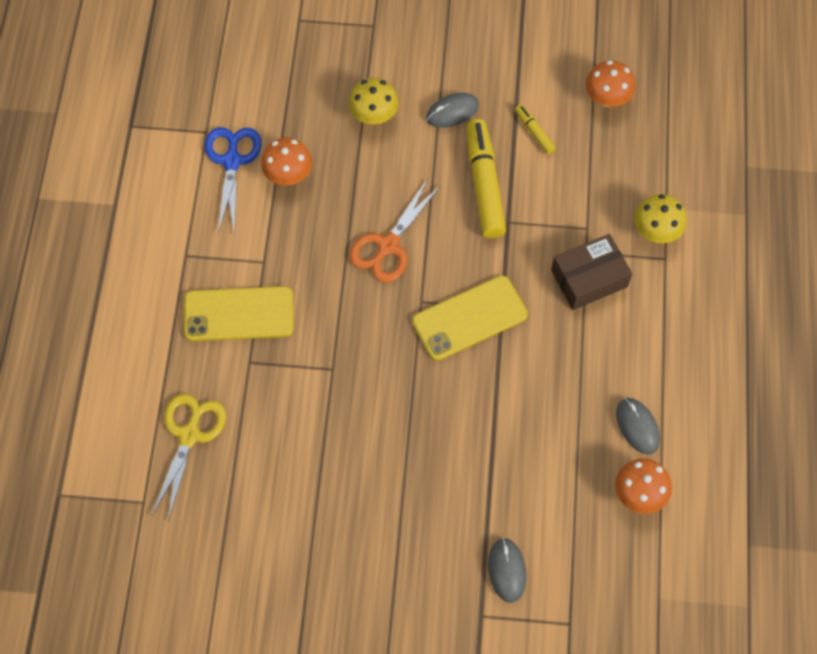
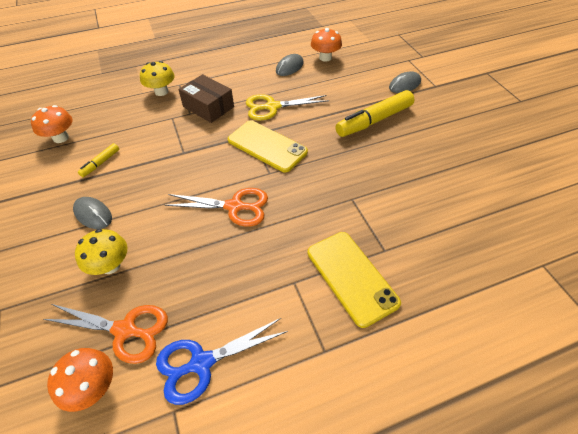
camera: 115 degrees left, 15 degrees down
yellow scissors [151,393,226,521] -> yellow scissors moved to [246,94,329,120]
orange mushroom [261,138,312,185] -> orange mushroom moved to [47,348,113,412]
yellow marker [466,119,506,238] -> yellow marker moved to [335,90,414,137]
none -> orange scissors [43,304,168,364]

